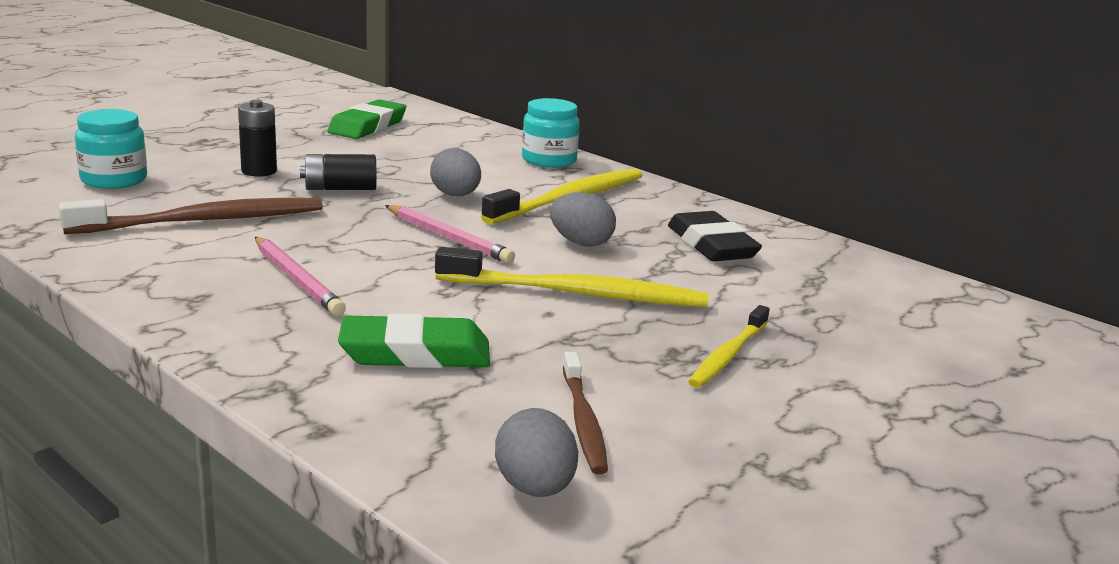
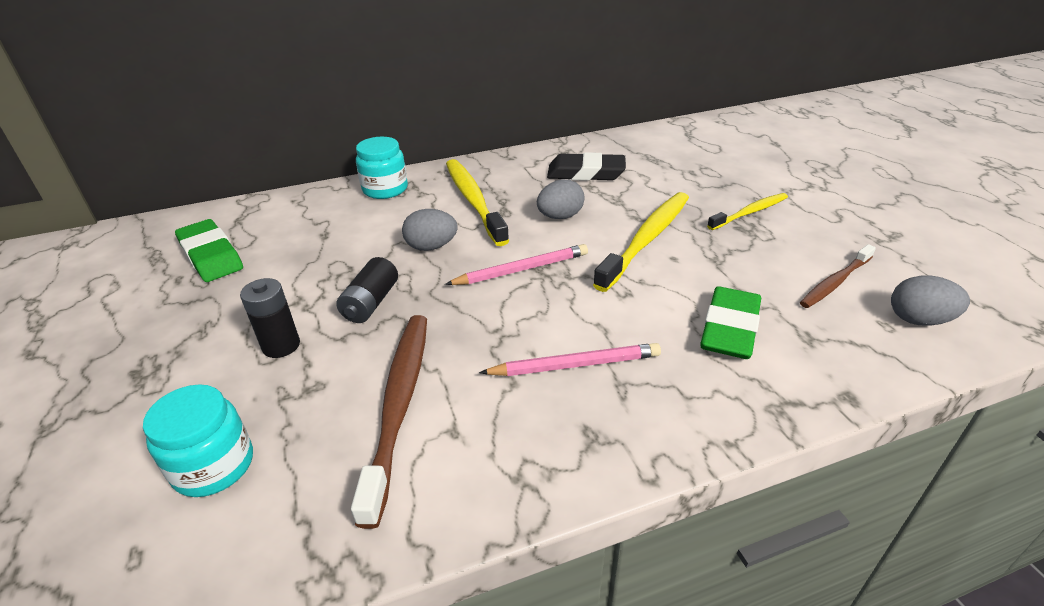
camera: 60 degrees left, 15 degrees up
brown toothbrush [563,352,608,474] -> brown toothbrush turned 120 degrees clockwise [800,244,876,308]
yellow toothbrush [688,305,770,388] -> yellow toothbrush turned 90 degrees counterclockwise [707,193,788,230]

